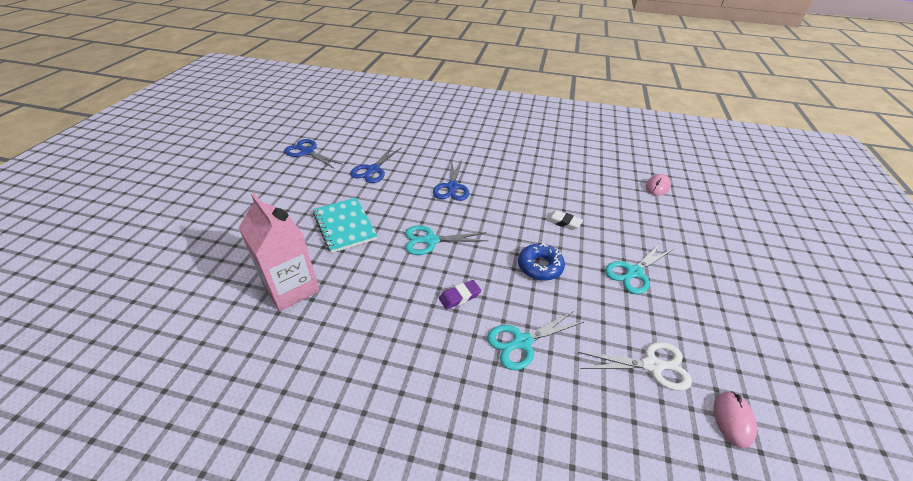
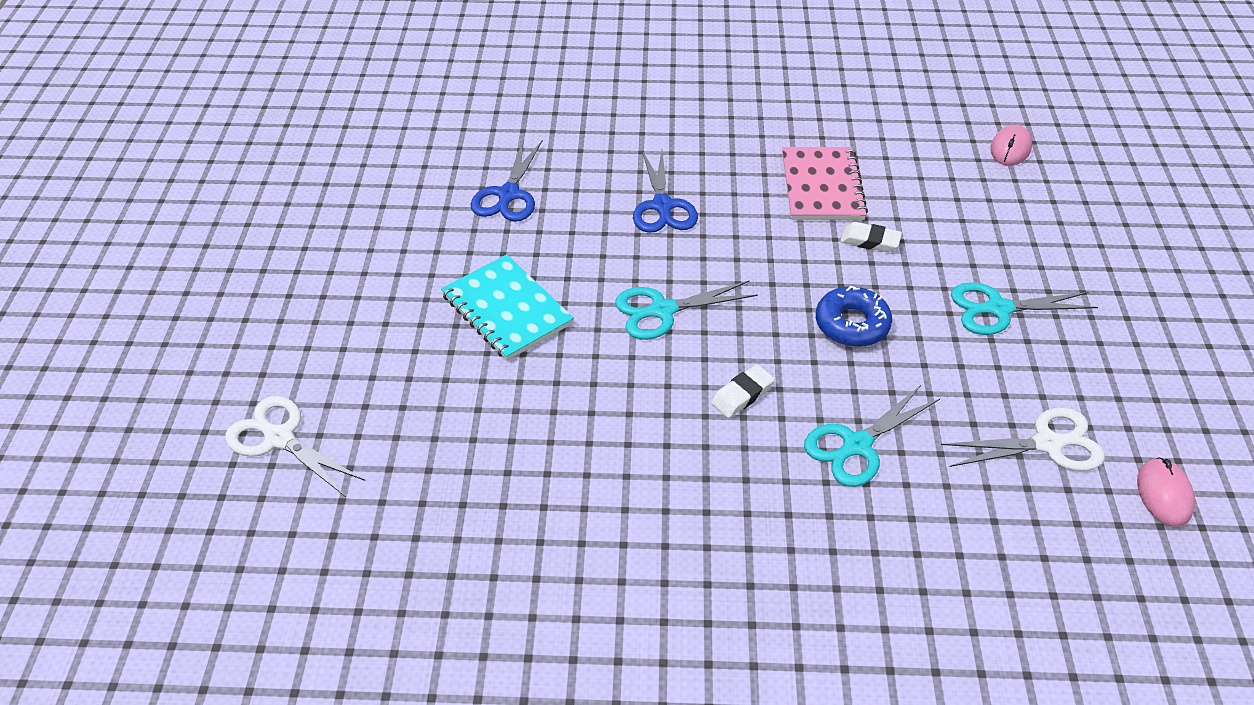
camera: 10 degrees left, 5 degrees up
pink carton [239,193,320,311] -> none
blue scissors [284,139,343,169] -> none
purple eraser [439,280,481,310] -> white eraser [711,364,775,418]
turquoise scissors [605,243,674,294] -> turquoise scissors turned 45 degrees clockwise [951,282,1098,335]
none -> white scissors [225,396,365,497]
none -> pink notebook [782,147,868,220]

